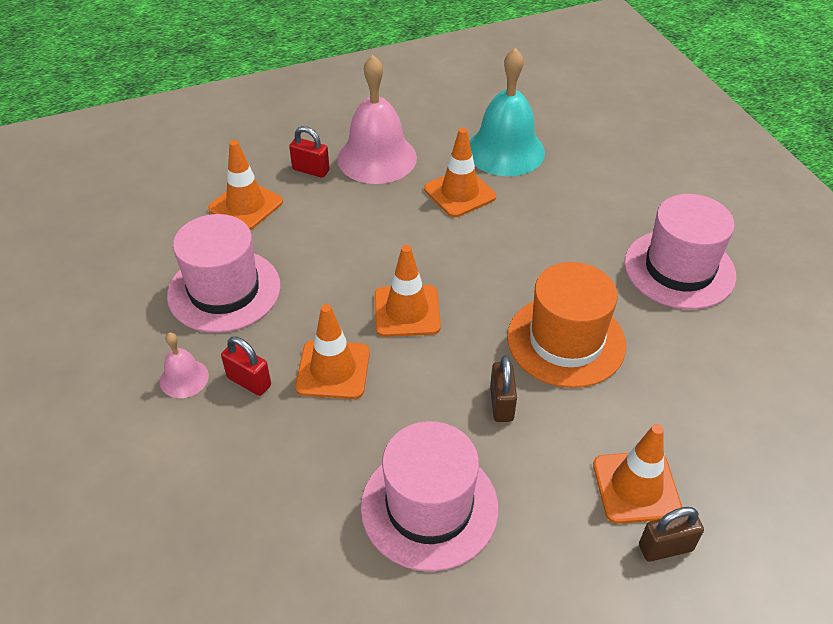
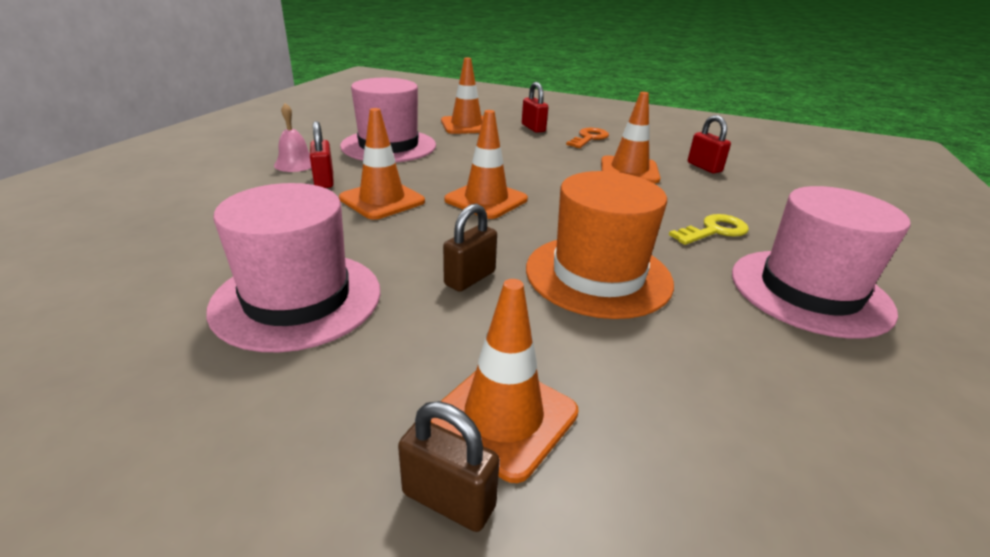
camera: 40 degrees right, 15 degrees down
pink bell [337,55,417,184] -> orange key [566,128,609,148]
turquoise bell [469,48,545,176] -> red padlock [688,115,731,173]
none -> yellow key [669,214,749,245]

